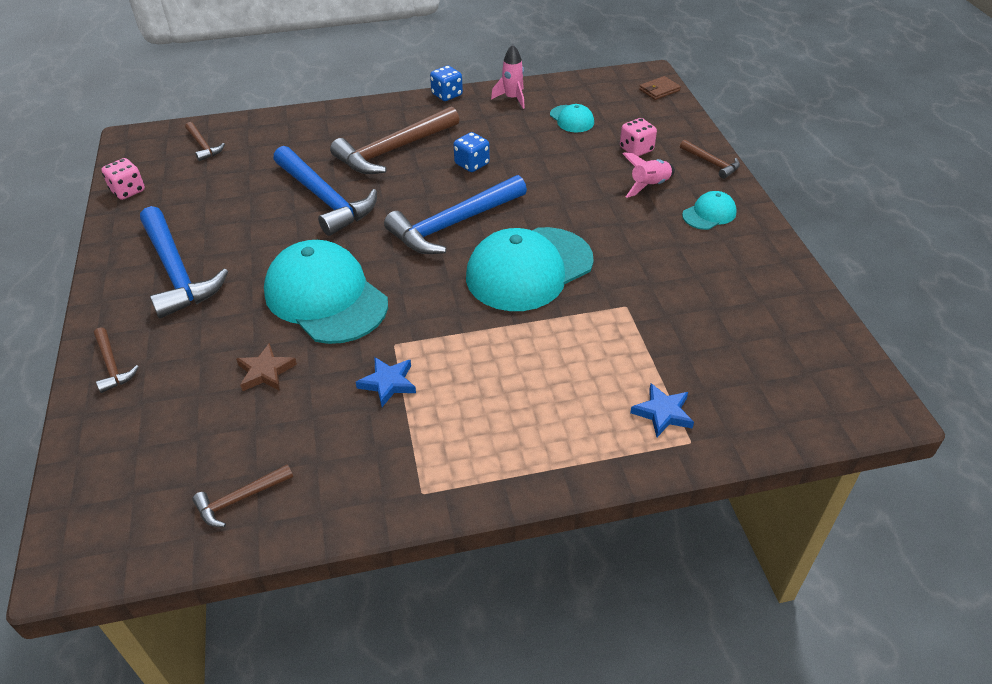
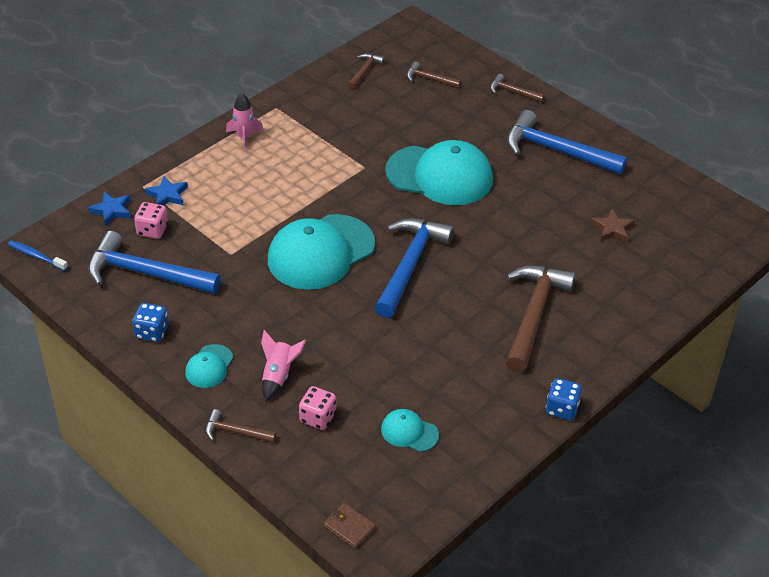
camera: 145 degrees right, 0 degrees up
pink dice [101,158,145,200] -> pink dice moved to [134,202,168,239]
brown hammer [185,122,225,161] -> brown hammer moved to [407,62,461,88]
brown star [236,343,297,391] -> brown star moved to [591,209,635,243]
blue hammer [273,146,377,236] -> blue hammer moved to [88,231,221,294]
blue star [356,357,416,407] -> blue star moved to [88,192,131,226]
blue dice [453,132,490,172] -> blue dice moved to [133,303,168,342]
turquoise cap [466,227,594,311] -> turquoise cap turned 150 degrees counterclockwise [268,214,375,290]
pink rocket [491,44,525,109] -> pink rocket moved to [226,93,264,152]
brown wallet [639,76,681,100] -> brown wallet turned 75 degrees counterclockwise [323,503,376,549]
none -> blue toothbrush [8,240,68,271]

